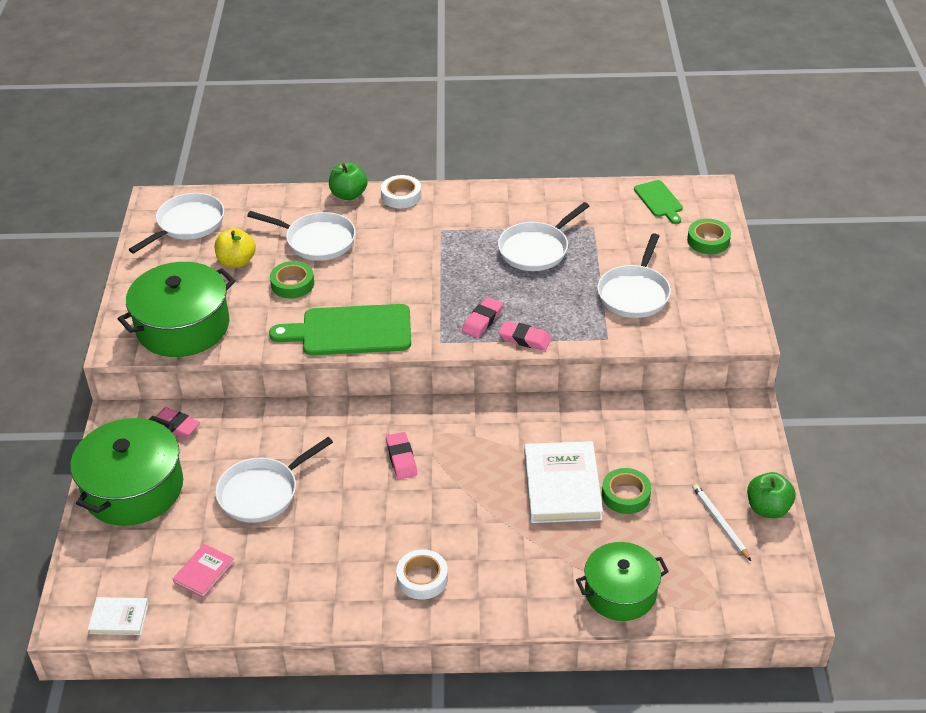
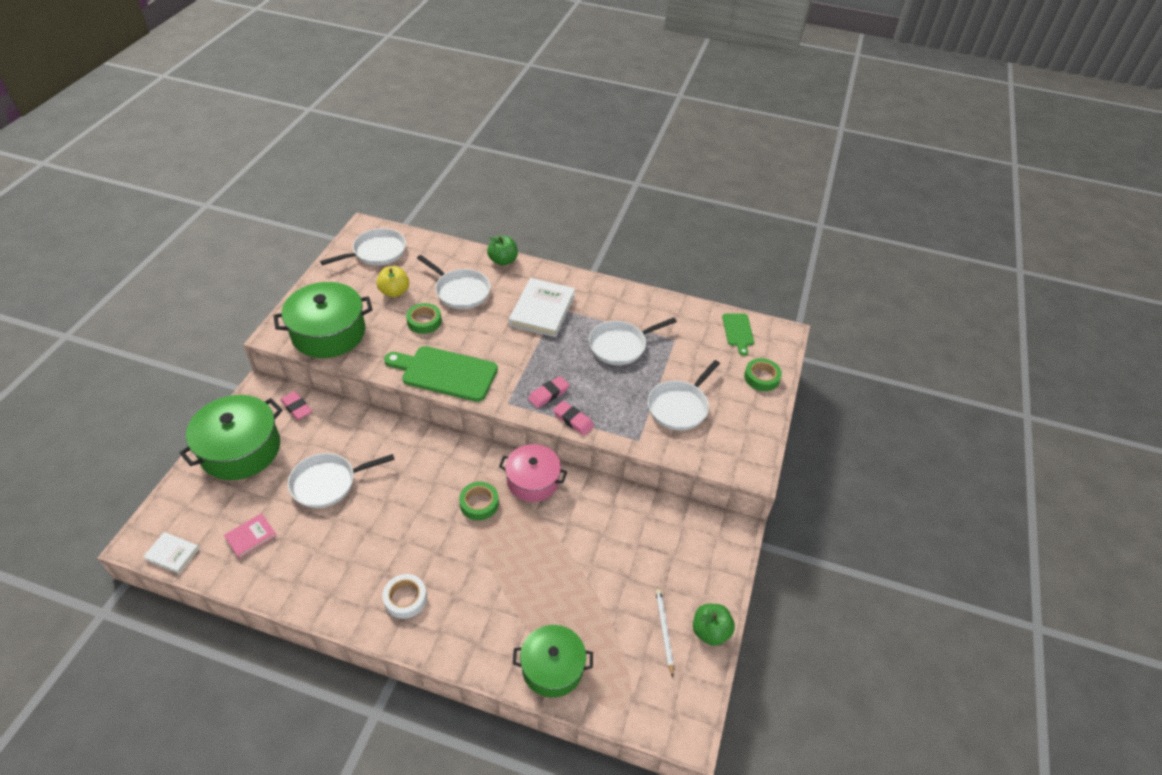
camera: 15 degrees right, 5 degrees up
white tape [381,175,422,208] -> none
pink eraser [386,432,417,479] -> none
white book [524,441,603,523] -> white book moved to [509,278,575,337]
green tape [602,468,651,514] -> green tape moved to [459,482,499,520]
none -> pink pot [499,444,567,502]

